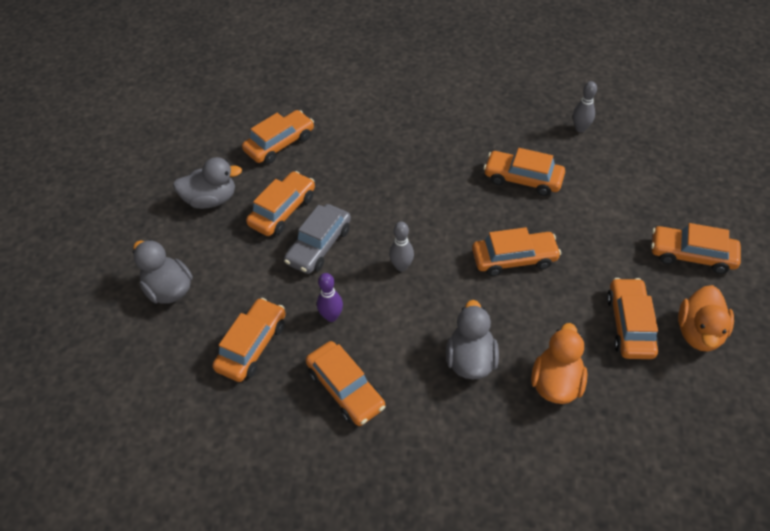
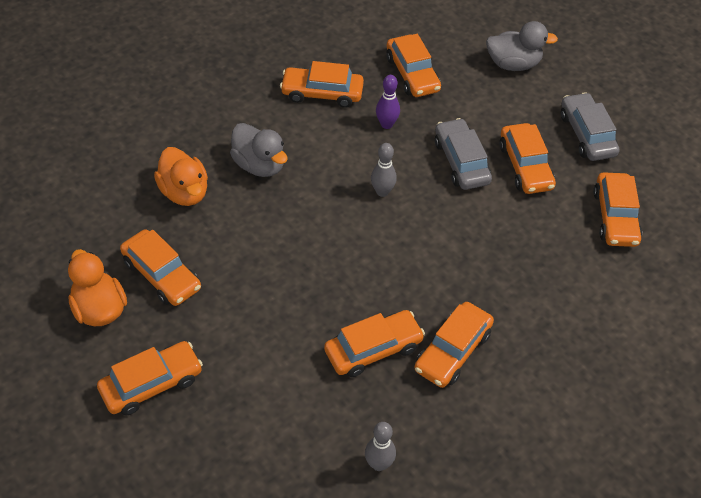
camera: 130 degrees right, 0 degrees up
grey duck [173,157,242,209] -> grey car [561,92,619,161]
orange car [472,227,561,276] -> orange car moved to [414,302,494,388]

